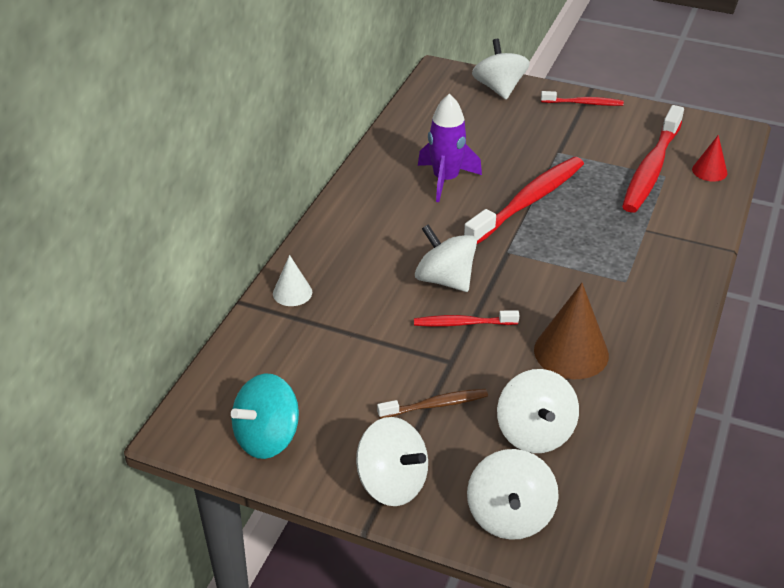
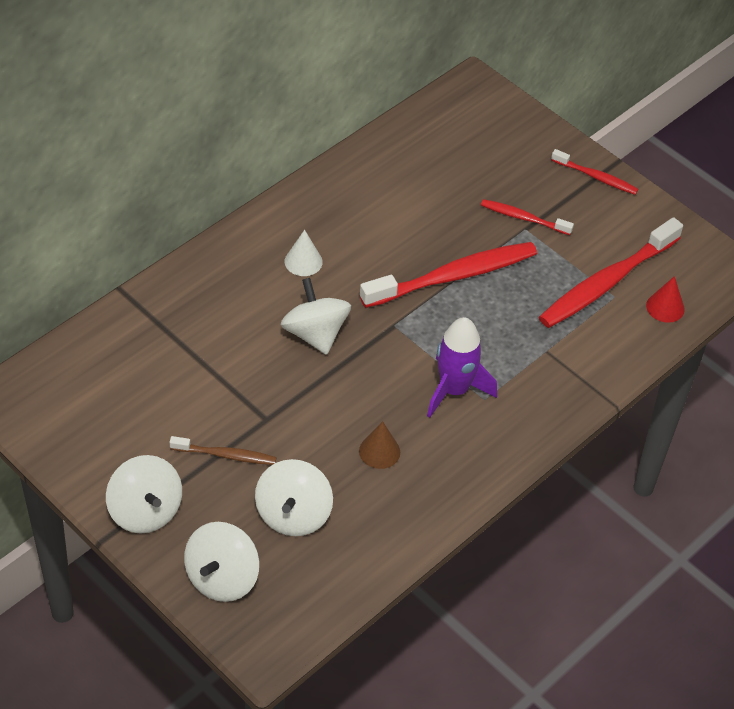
camera: 20 degrees right, 10 degrees up
turquoise spinning top [231,374,299,459] -> none
white cone [273,255,312,306] -> white cone moved to [284,230,323,276]
red toothbrush [414,310,519,327] -> red toothbrush moved to [481,199,574,235]
purple rocket [418,94,482,202] -> purple rocket moved to [427,317,497,418]
white spinning top [472,39,530,99] -> none
brown cone [534,283,609,379] -> brown cone [359,421,400,469], size x0.56

